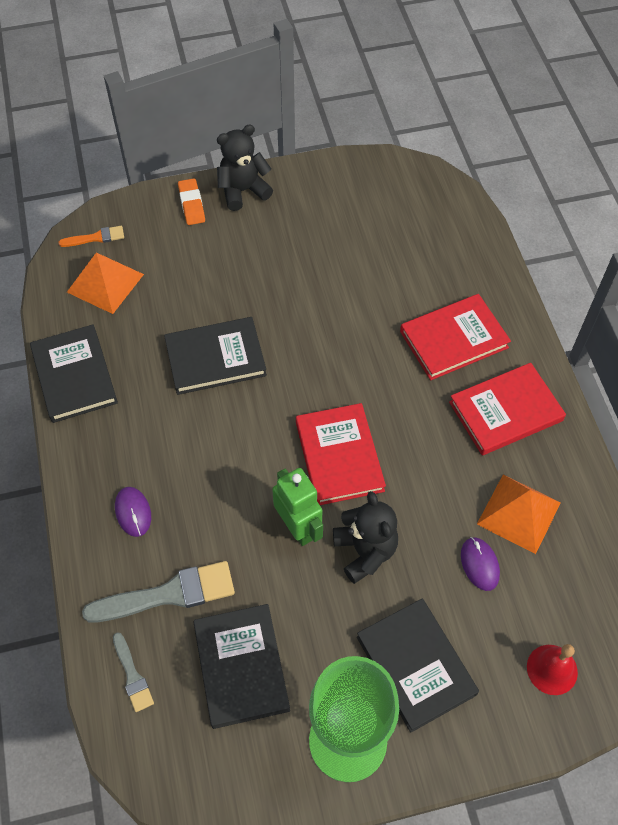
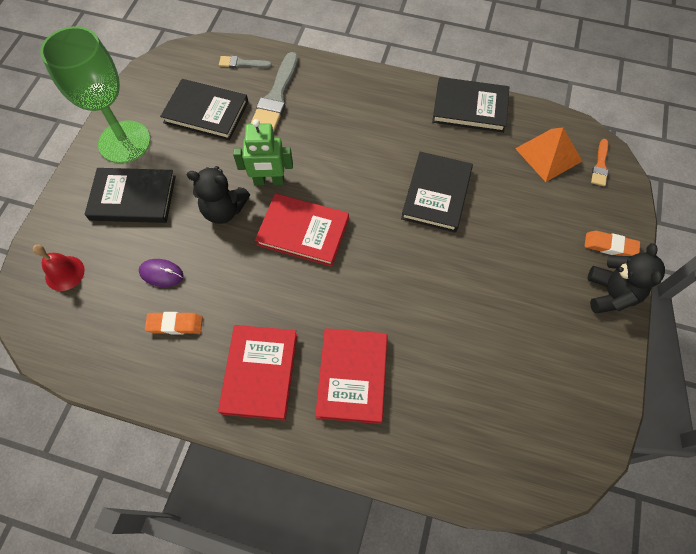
camera: 120 degrees right, 5 degrees up
purple mouse [115,487,151,537] -> none
orange pyramid [477,474,561,554] -> orange eraser [145,312,203,334]

